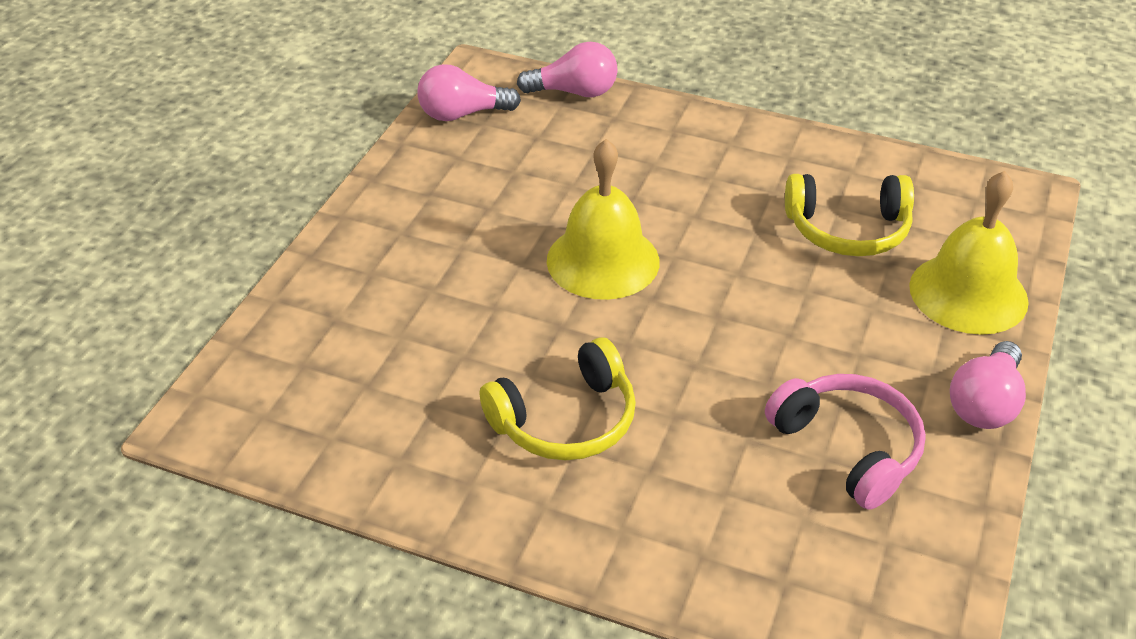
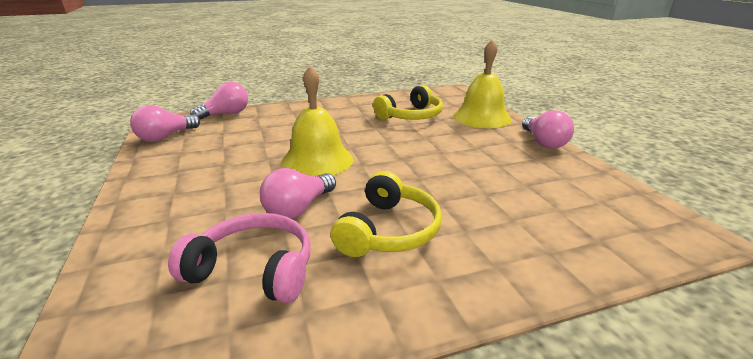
camera: 40 degrees left, 15 degrees down
pink headphones [765,374,926,510] -> pink headphones moved to [168,213,310,303]
none -> pink light bulb [260,168,336,219]

